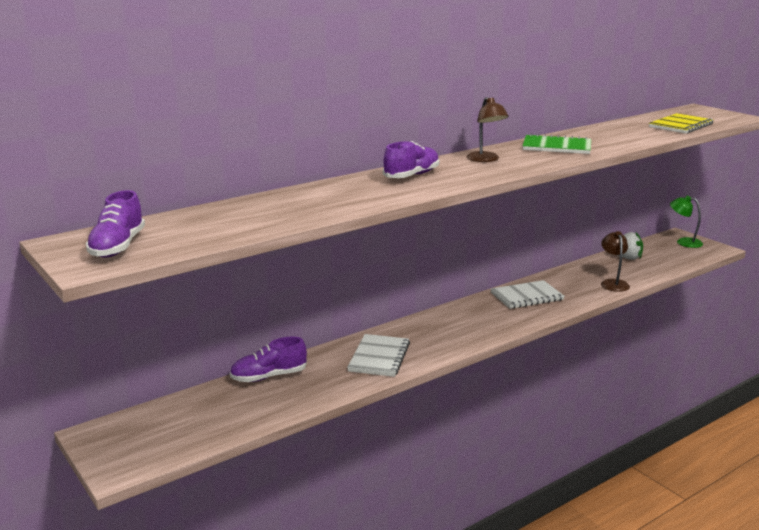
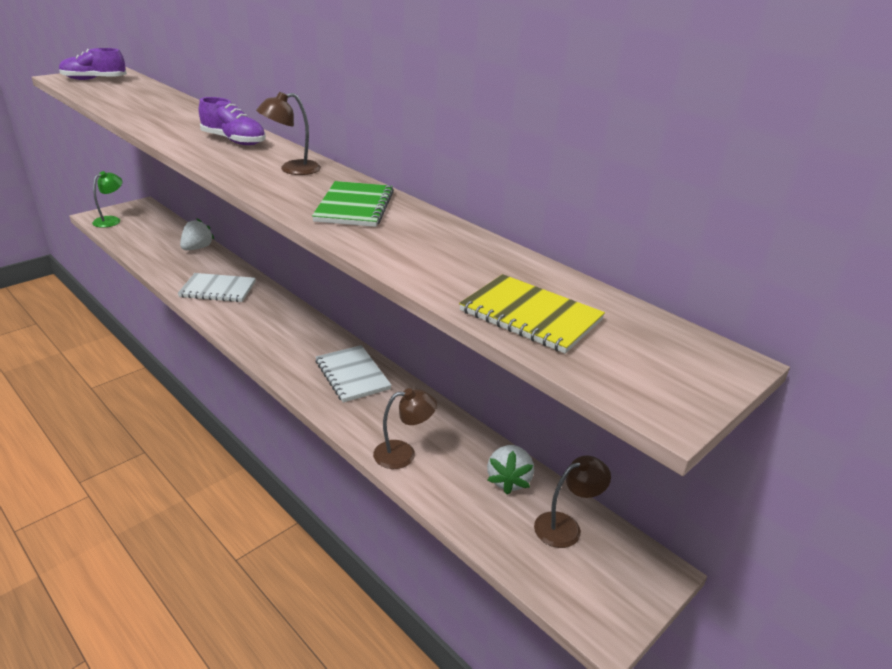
camera: 80 degrees right, 10 degrees up
purple shoe [230,337,307,382] -> white strawberry [180,218,215,250]
green lamp [670,196,703,248] -> green lamp moved to [92,171,123,228]
none -> brown lamp [534,455,611,548]

